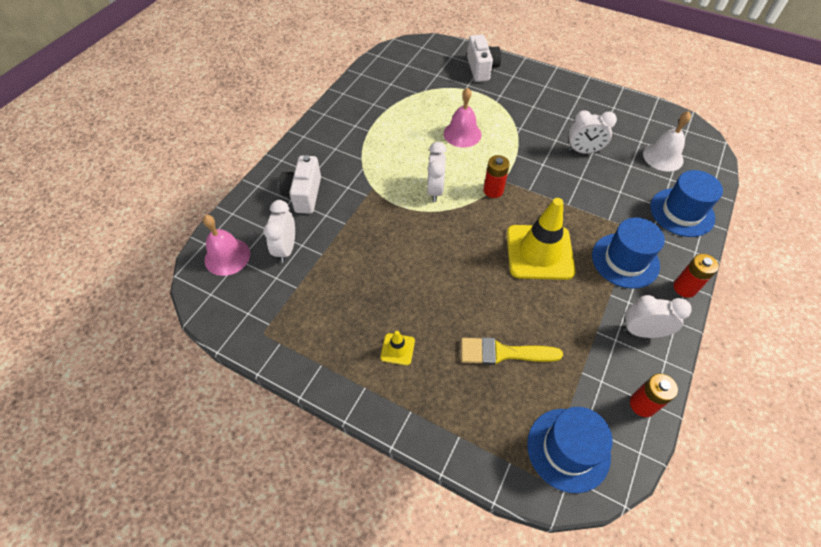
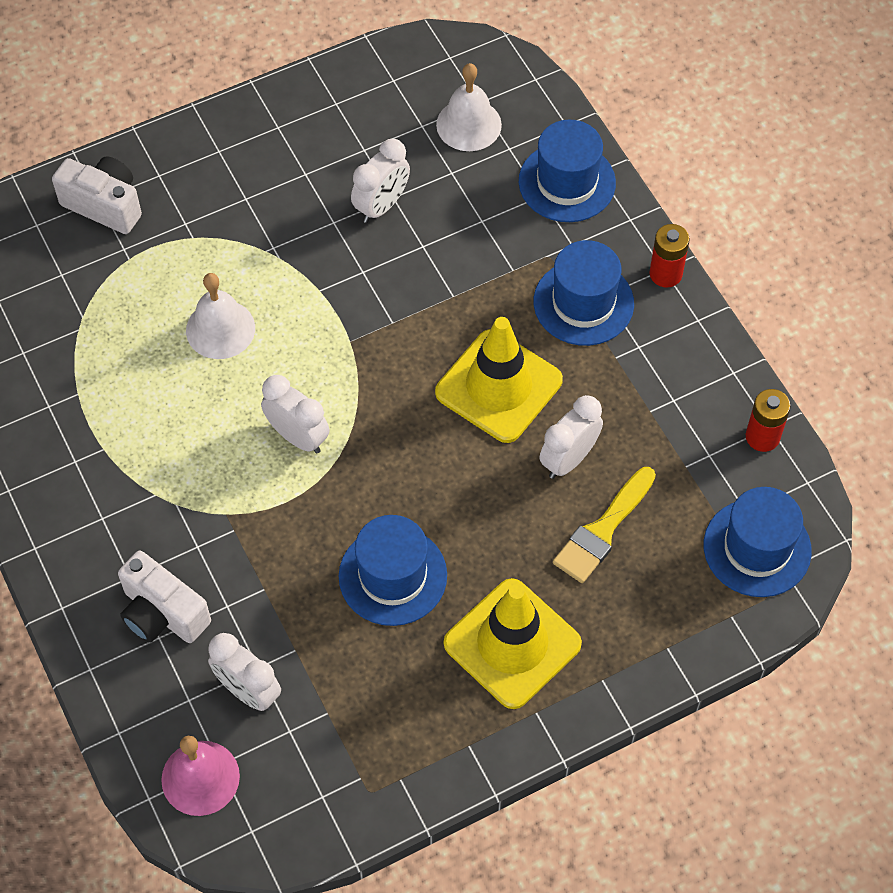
camera: 55 degrees left, 5 degrees up
yellow traffic cone [380,331,415,365] -> yellow traffic cone [444,578,582,709], size x2.31
pink bell [444,87,481,148] -> white bell [186,273,255,359]
red battery [484,155,510,198] -> none
white clock [623,295,692,338] -> white clock moved to [539,395,603,479]
none -> blue hat [339,515,447,626]

